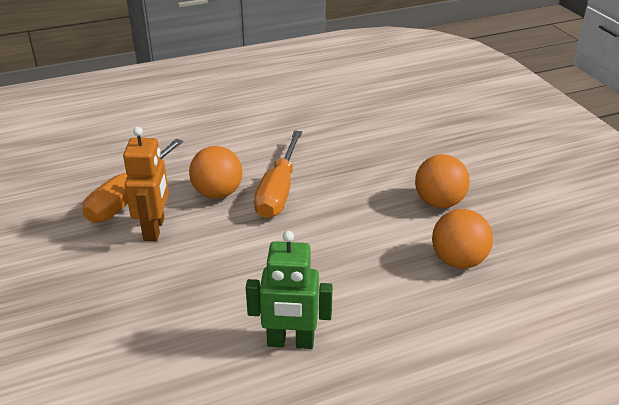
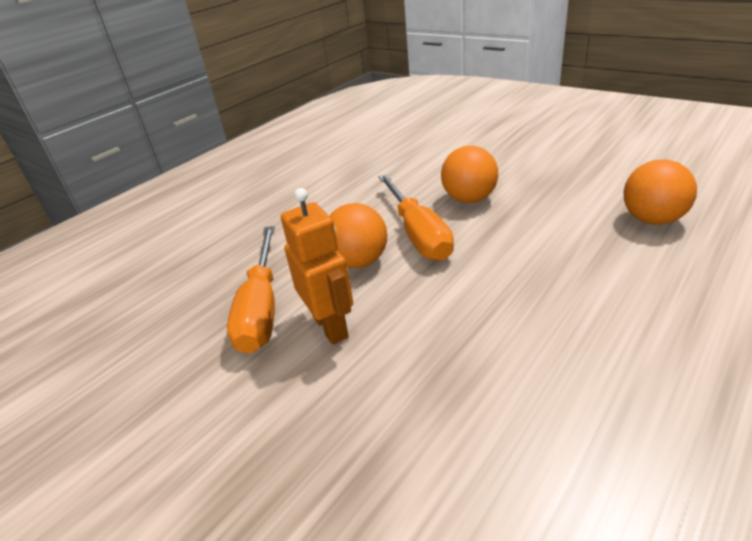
camera: 25 degrees left, 0 degrees up
green robot [246,231,333,349] -> none
orange ball [415,154,470,208] -> orange ball moved to [441,146,498,203]

